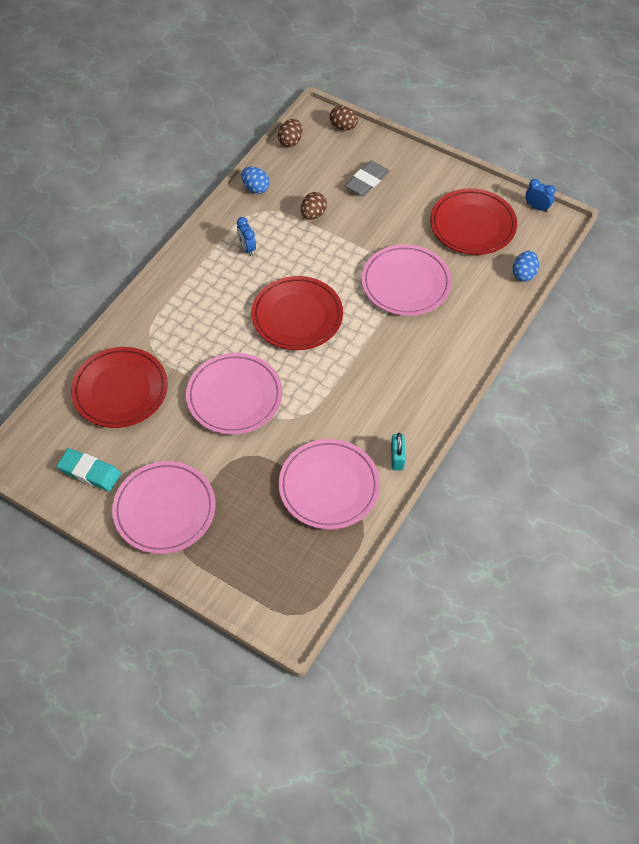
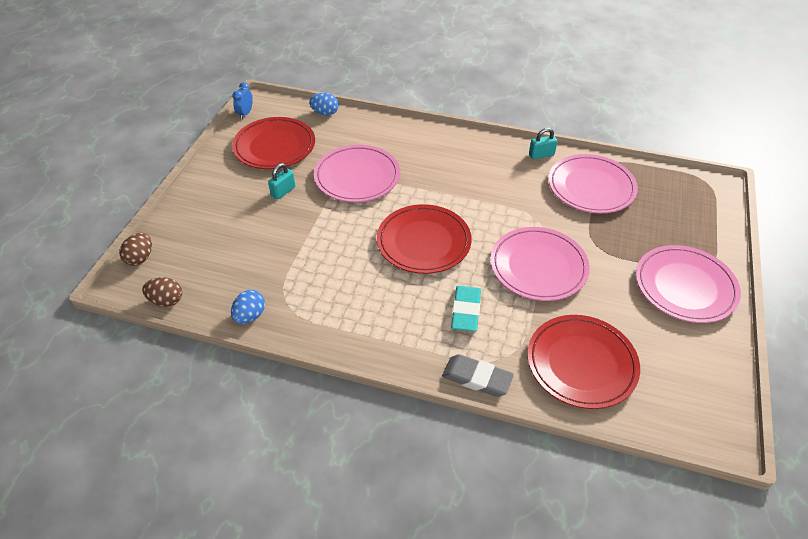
camera: 105 degrees left, 10 degrees down
turquoise eraser [57,448,121,492] -> turquoise eraser moved to [451,286,481,332]
blue clock [237,217,256,256] -> none
brown egg [301,192,327,220] -> none
grey eraser [345,161,389,196] -> grey eraser moved to [442,354,514,397]
none -> turquoise padlock [268,163,296,200]

